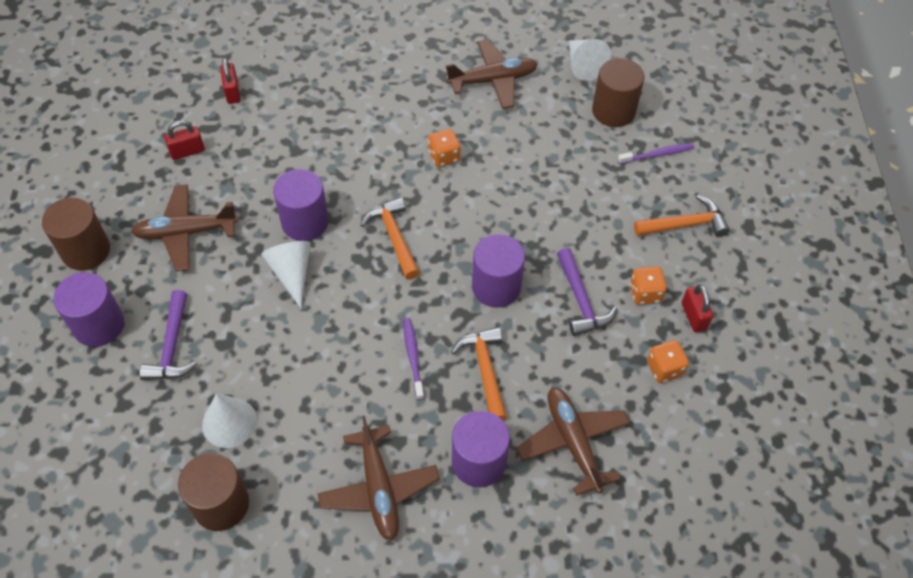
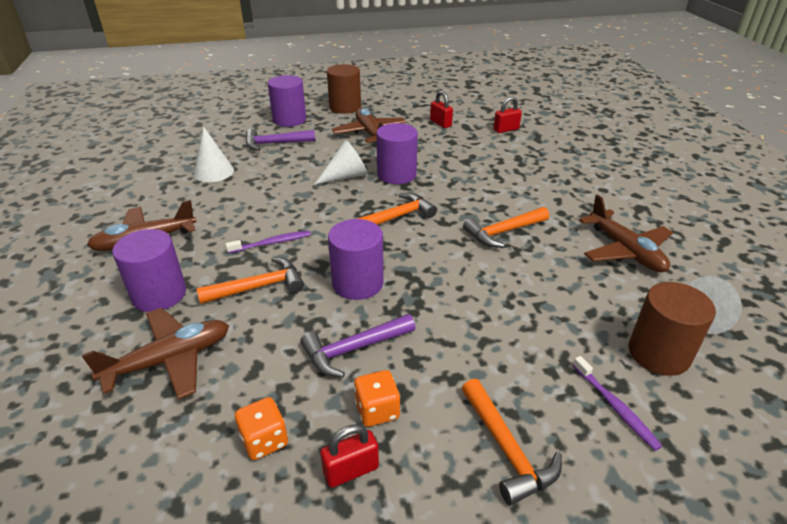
camera: 80 degrees right, 20 degrees down
brown cylinder [178,453,249,531] -> none
orange dice [428,129,460,167] -> orange hammer [463,207,549,248]

